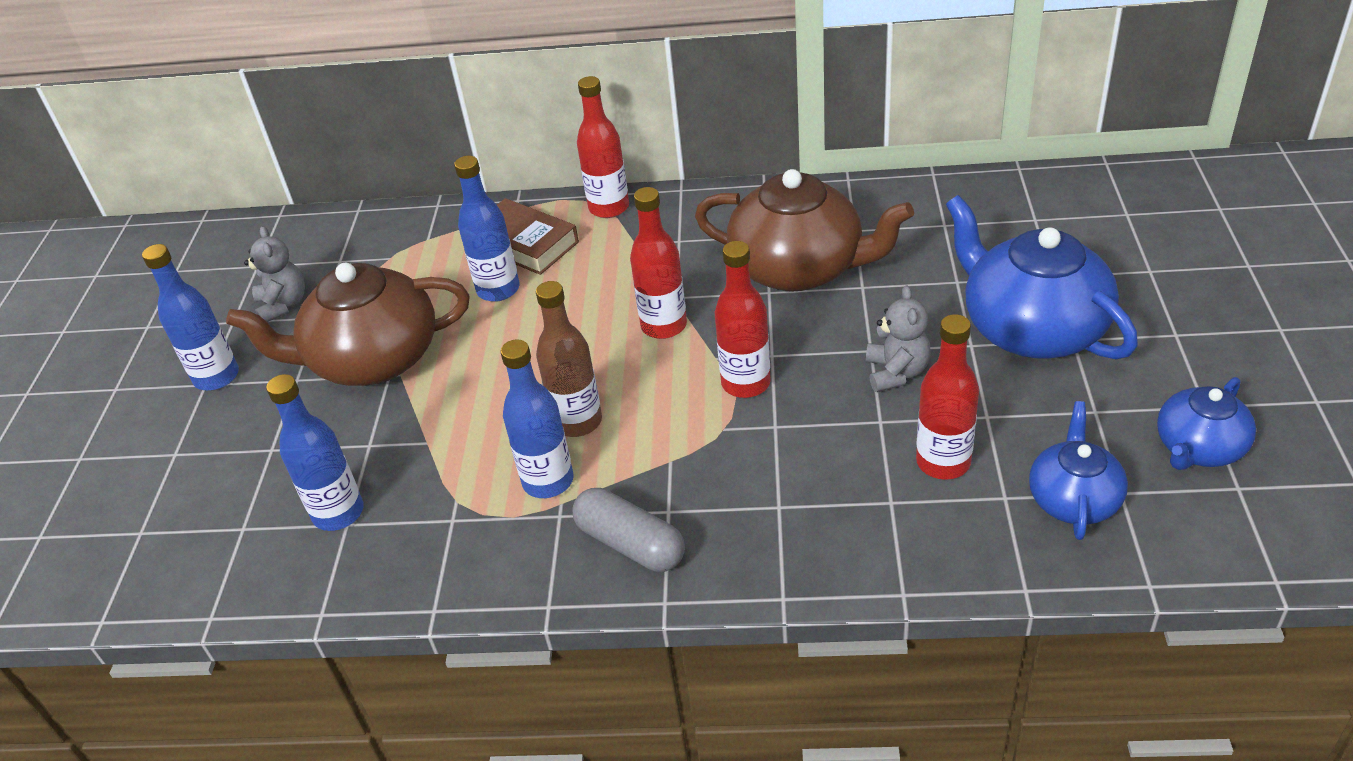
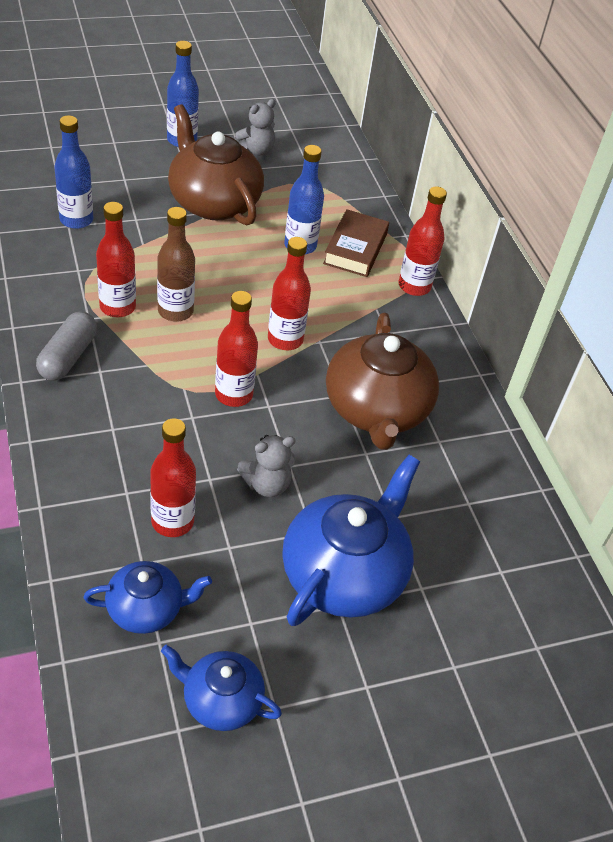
camera: 60 degrees right, 5 degrees up
blue bottle [500,340,573,498] -> red bottle [96,202,136,317]

